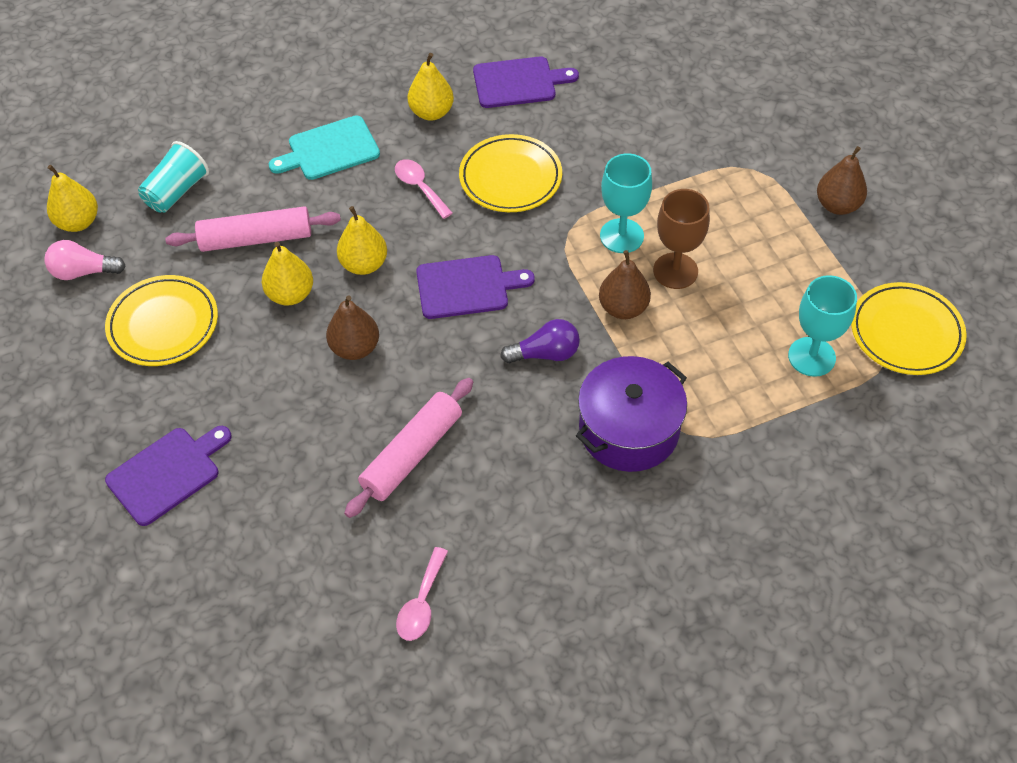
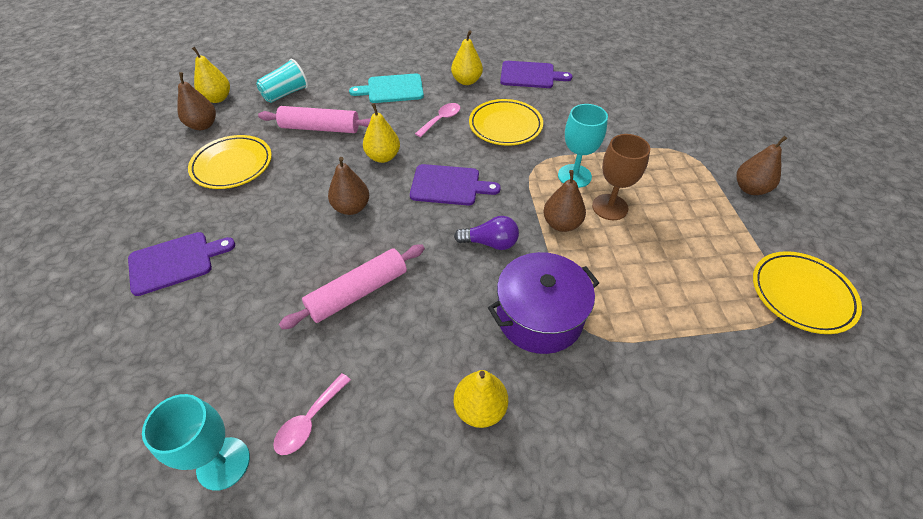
camera: 15 degrees right, 5 degrees down
pink light bulb [44,240,126,280] -> brown pear [178,72,216,130]
yellow pear [262,242,313,306] -> yellow pear moved to [454,370,508,428]
pink spoon [395,159,453,219] -> pink spoon turned 60 degrees clockwise [415,103,460,137]
turquoise goblet [788,275,857,377] -> turquoise goblet moved to [142,394,250,491]

